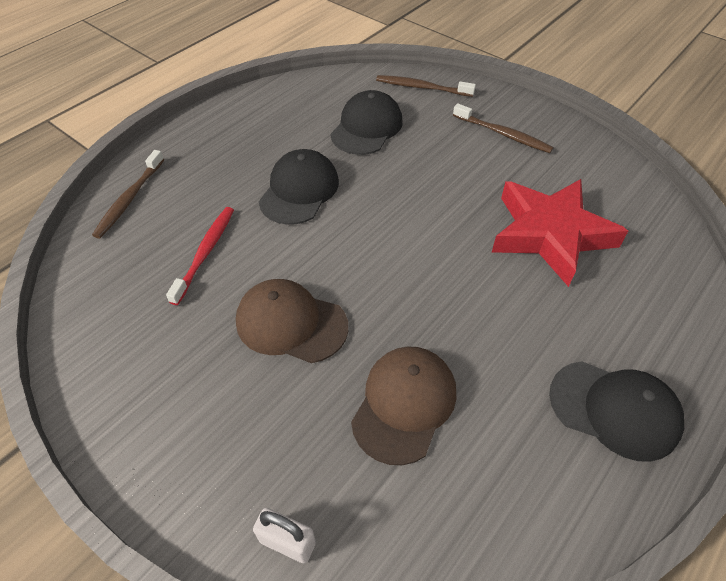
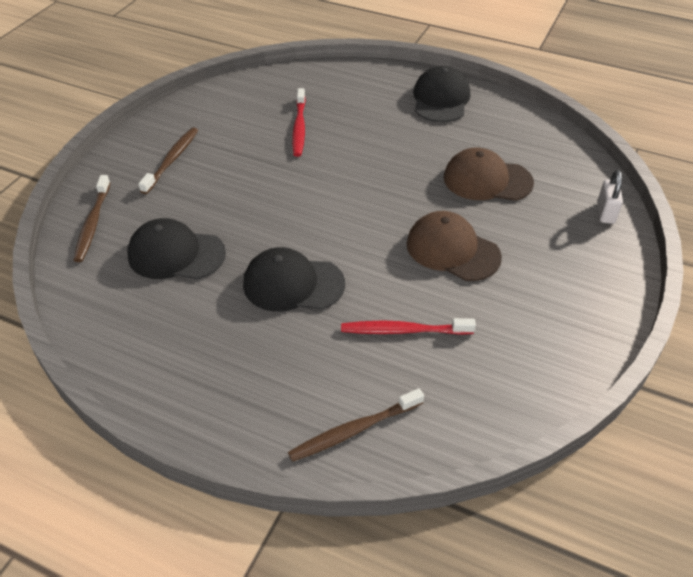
camera: 105 degrees left, 5 degrees down
brown toothbrush [92,150,164,238] -> brown toothbrush turned 150 degrees clockwise [288,388,424,462]
brown cap [236,279,348,363] -> brown cap turned 120 degrees clockwise [407,211,502,281]
red star [492,179,628,287] -> red toothbrush [292,88,306,157]

